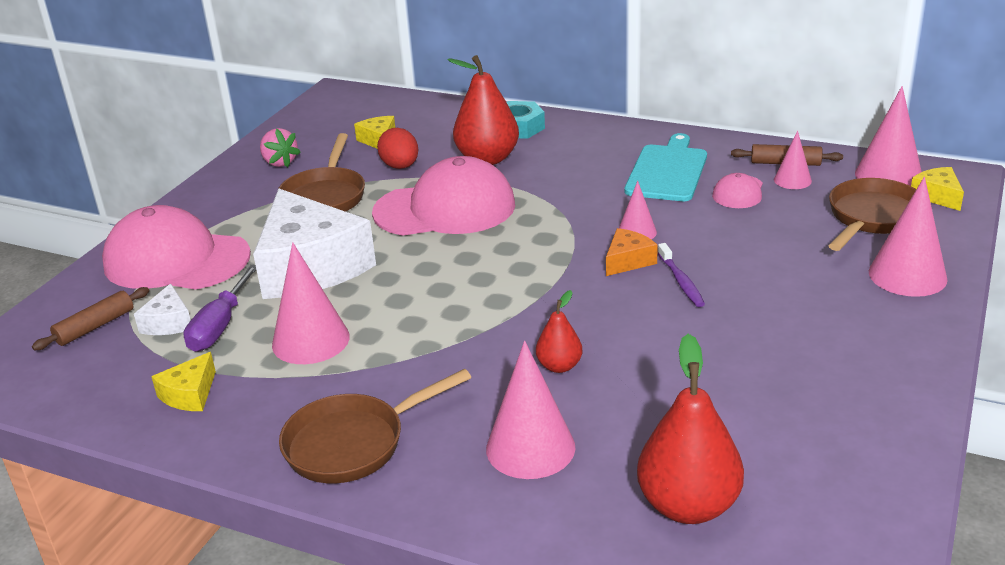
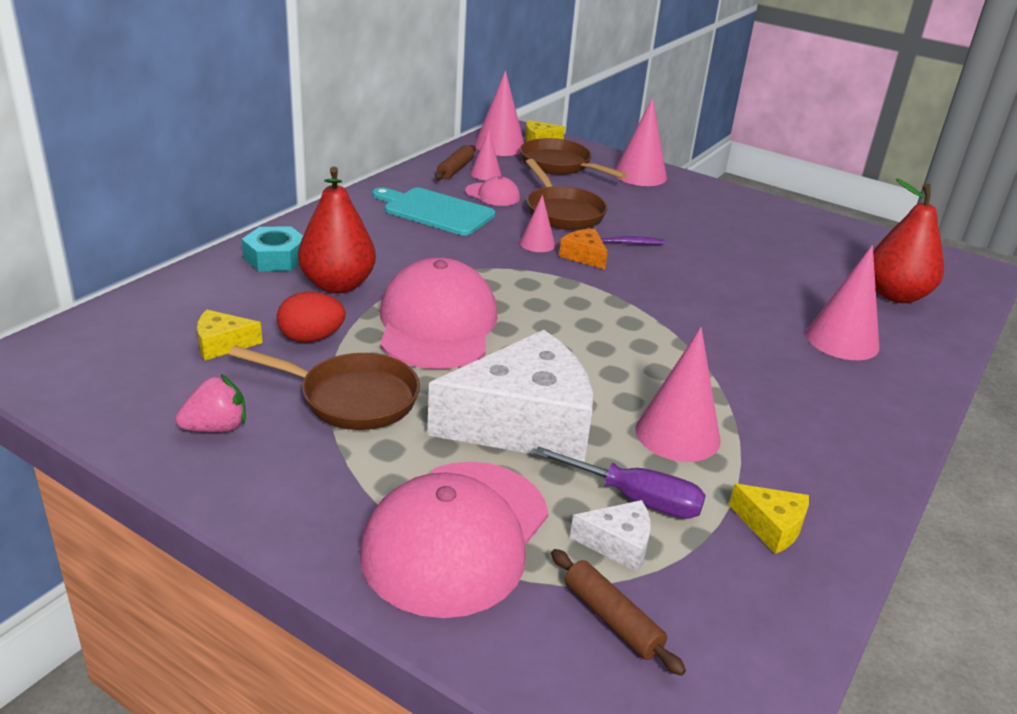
camera: 85 degrees left, 0 degrees up
brown pan [279,369,471,483] -> brown pan moved to [525,159,608,230]
red pear [536,290,582,373] -> none

